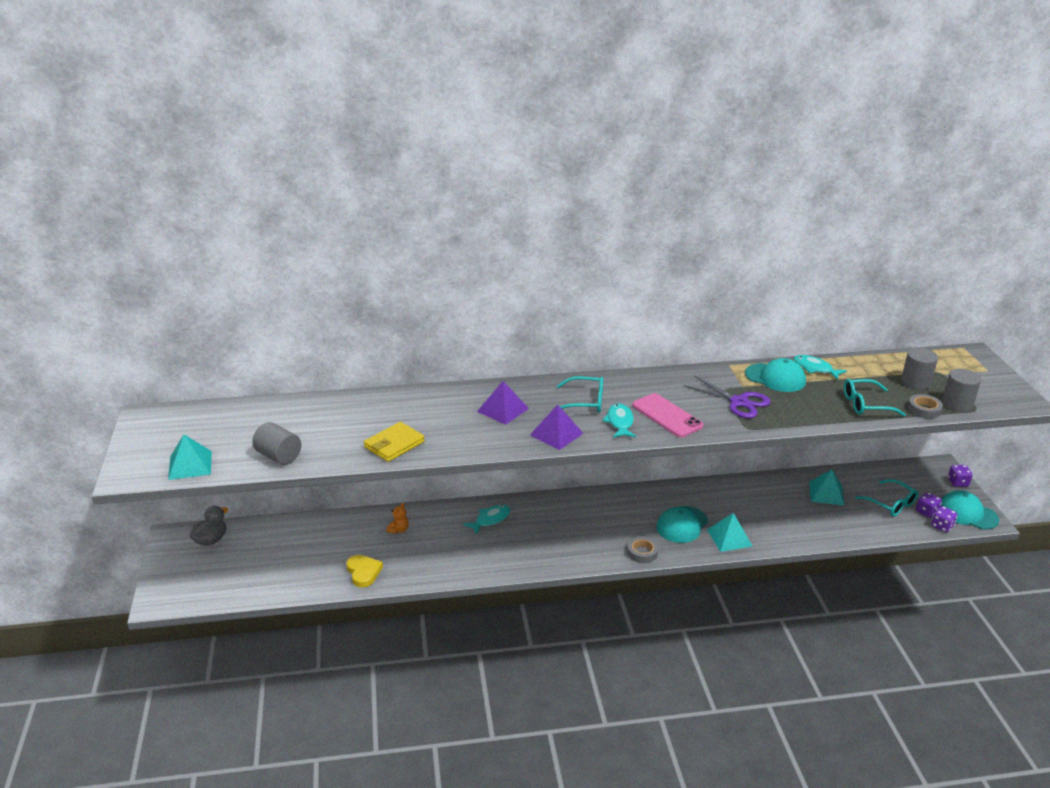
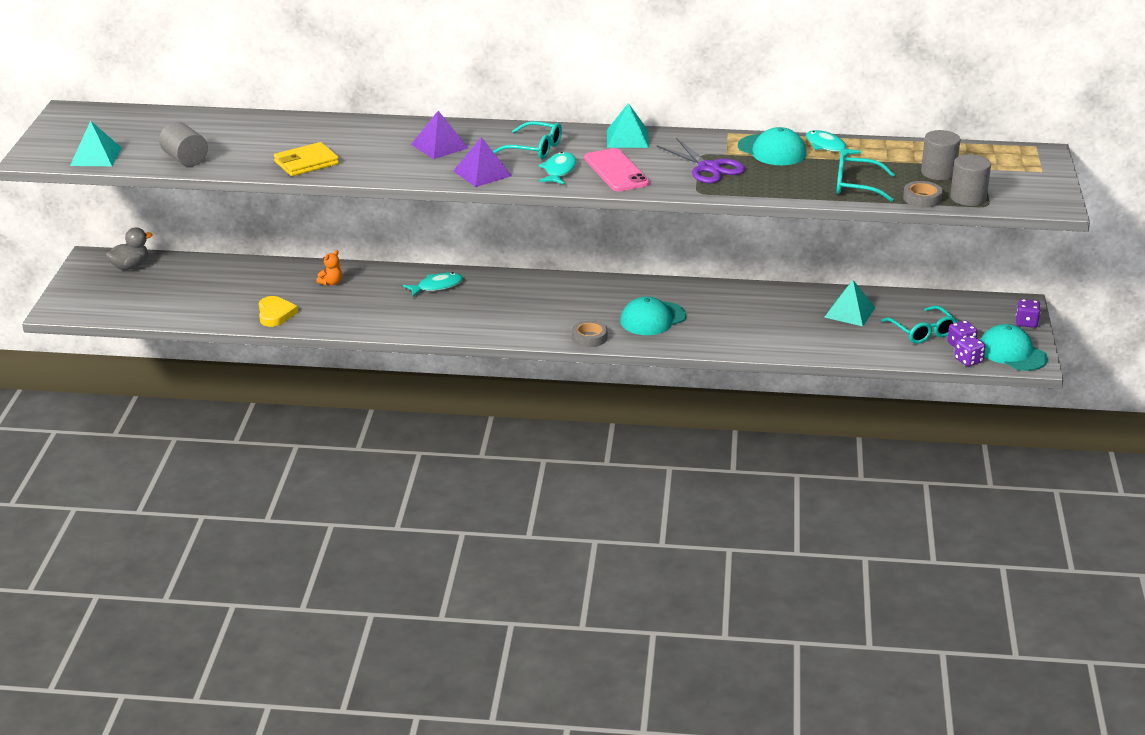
camera: 15 degrees right, 0 degrees up
turquoise pyramid [707,513,752,552] -> turquoise pyramid moved to [607,103,649,148]

